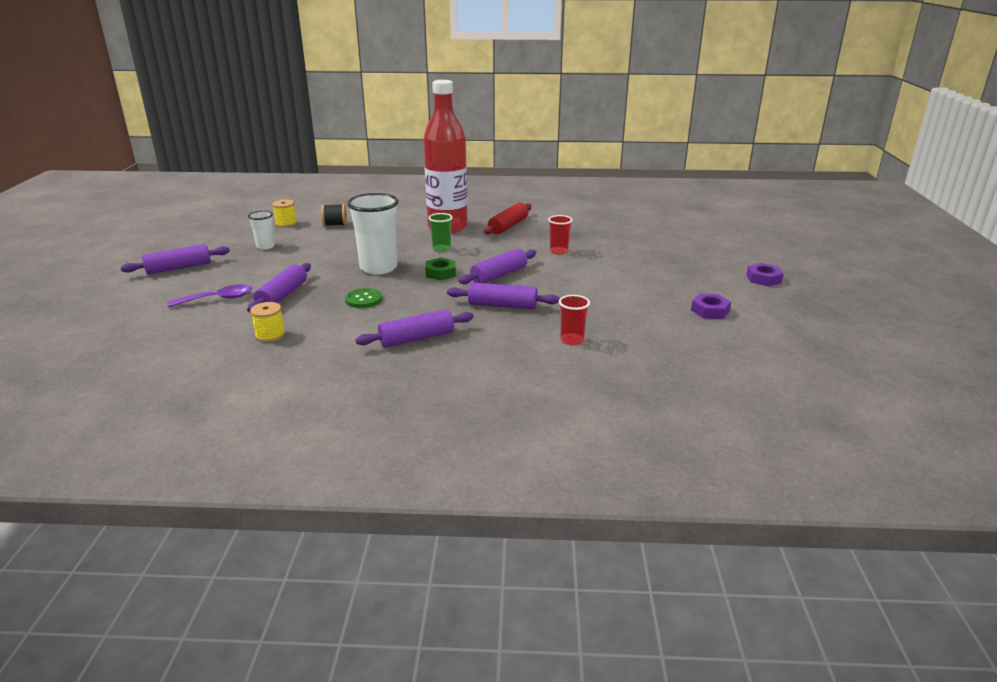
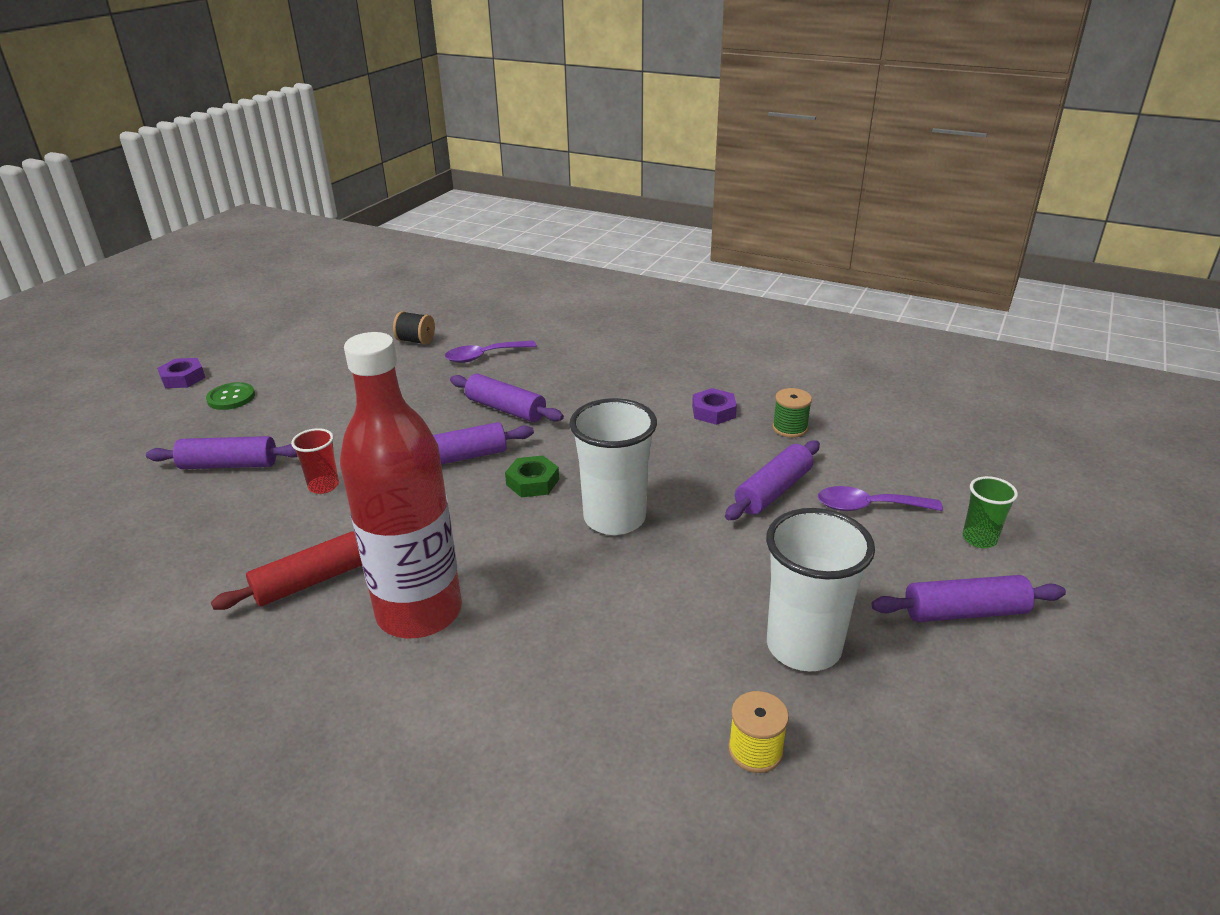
camera: 155 degrees left, 5 degrees up
white cup [248,211,275,250] -> white cup [766,508,875,671], size x1.94
yellow spool [250,302,285,342] -> green spool [772,388,812,438]
black spool [321,204,347,226] -> black spool moved to [393,311,435,345]
green button [345,288,383,308] -> green button moved to [206,382,255,410]
purple rolling pin [355,309,474,348] -> purple rolling pin moved to [146,436,298,469]
green cup [429,213,453,252] -> green cup moved to [963,476,1018,548]
red cup [559,295,590,345] -> purple spoon [445,341,537,363]
purple nut [691,294,731,319] -> purple nut moved to [692,388,737,425]

